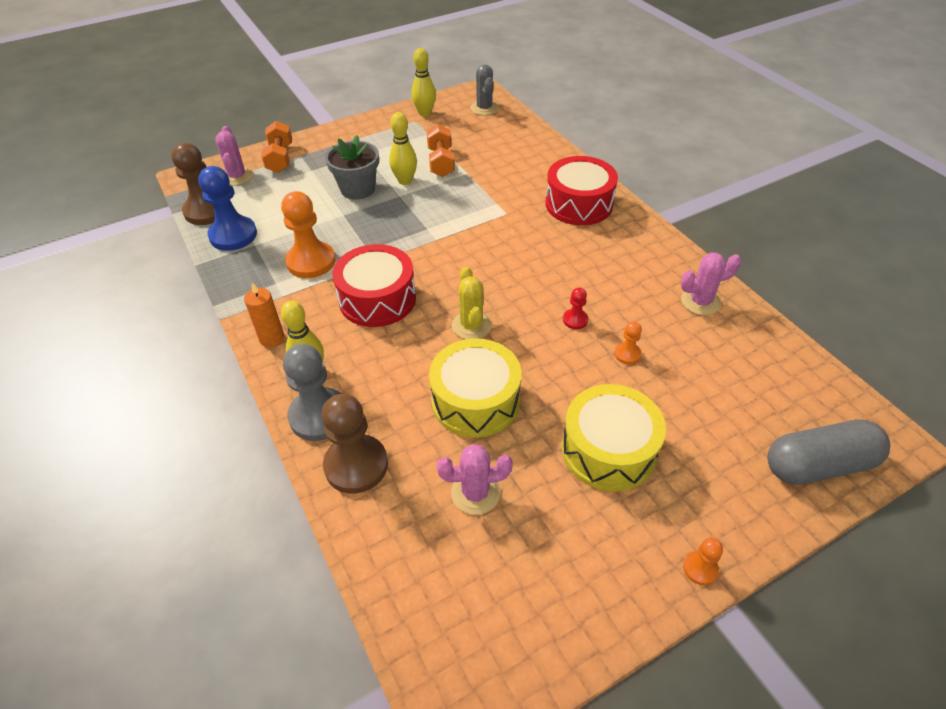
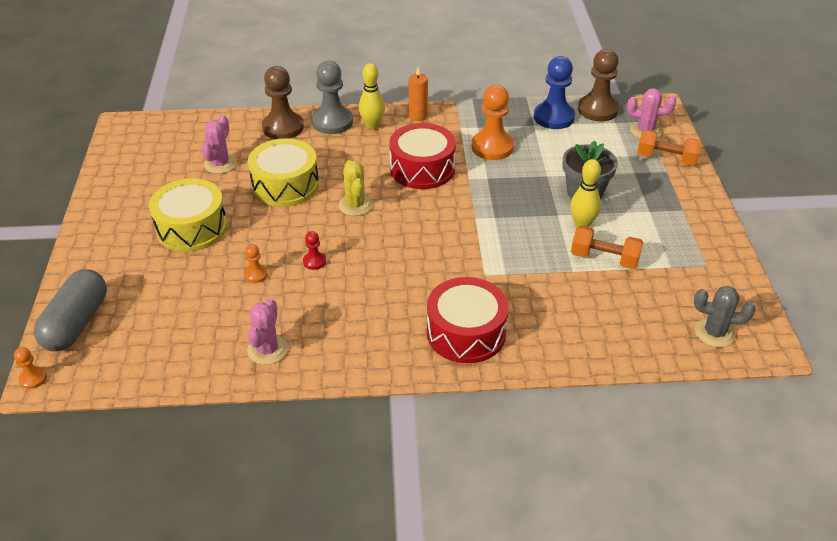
camera: 115 degrees right, 5 degrees down
yellow bowling pin [411,48,436,117] -> none
yellow cactus [452,267,492,339] -> yellow cactus turned 60 degrees clockwise [338,160,373,216]
orange pawn [683,538,723,585] -> orange pawn moved to [14,347,47,389]

